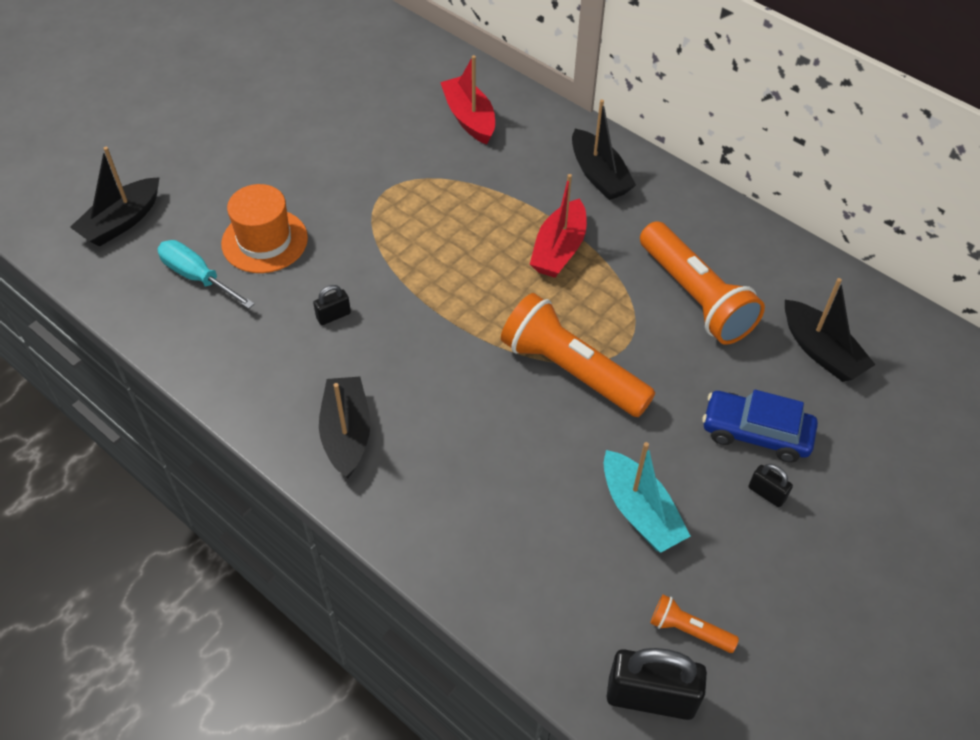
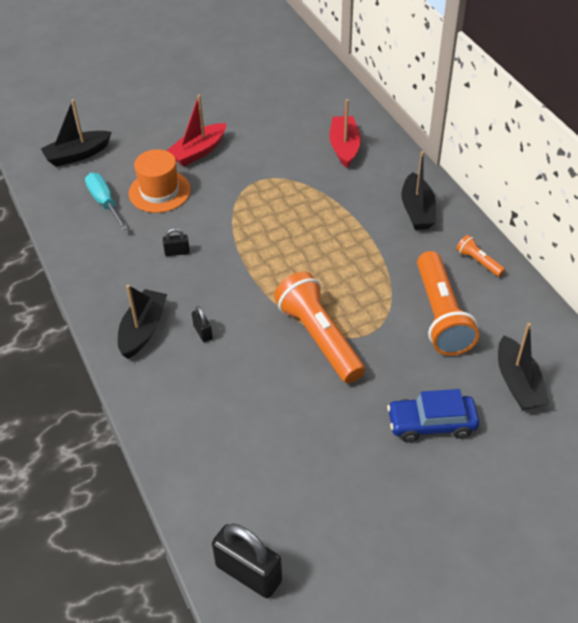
camera: 25 degrees right, 5 degrees down
red boat [530,174,587,278] -> red boat moved to [167,95,226,166]
turquoise boat [604,442,691,553] -> none
orange flashlight [650,594,739,653] -> orange flashlight moved to [456,235,505,277]
blue car [702,390,818,463] -> blue car turned 45 degrees counterclockwise [387,389,479,442]
black padlock [749,464,793,507] -> black padlock moved to [192,306,213,342]

